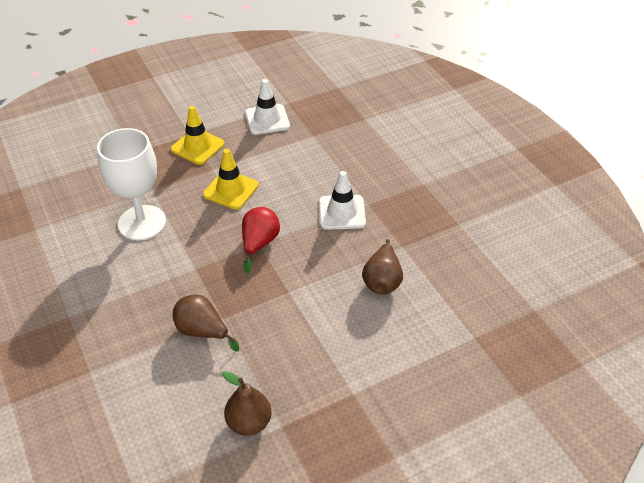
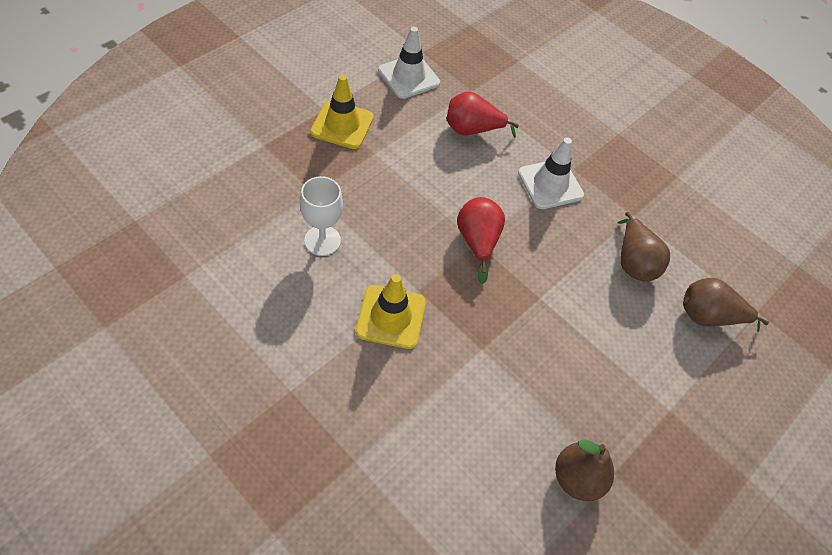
camera: 25 degrees left, 10 degrees up
white goblet [97,128,166,240] -> white goblet [300,176,343,256], size x0.59
brown pear [173,294,239,352] -> brown pear moved to [683,278,769,333]
yellow traffic cone [203,149,259,210] -> yellow traffic cone moved to [356,274,426,349]
none -> red pear [447,91,519,138]

